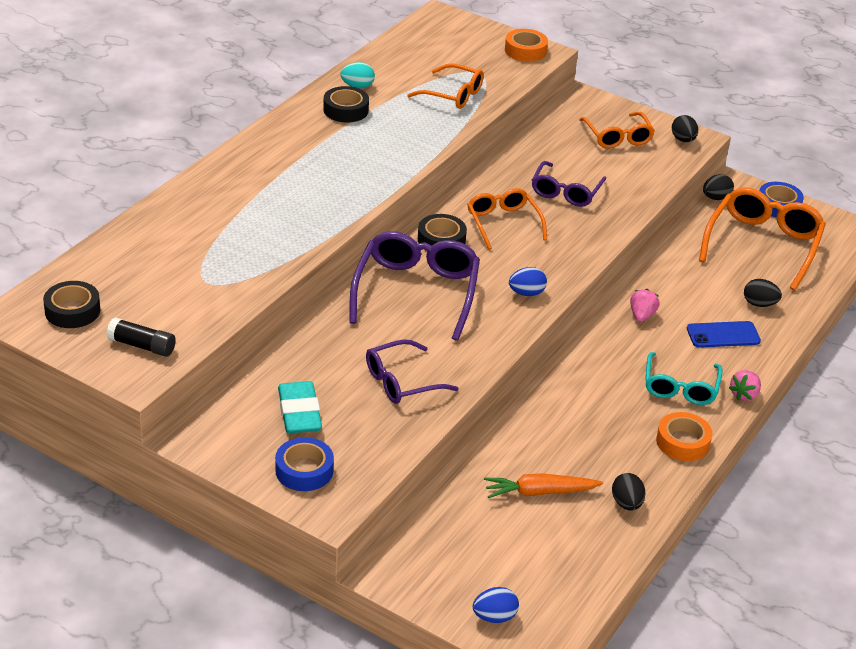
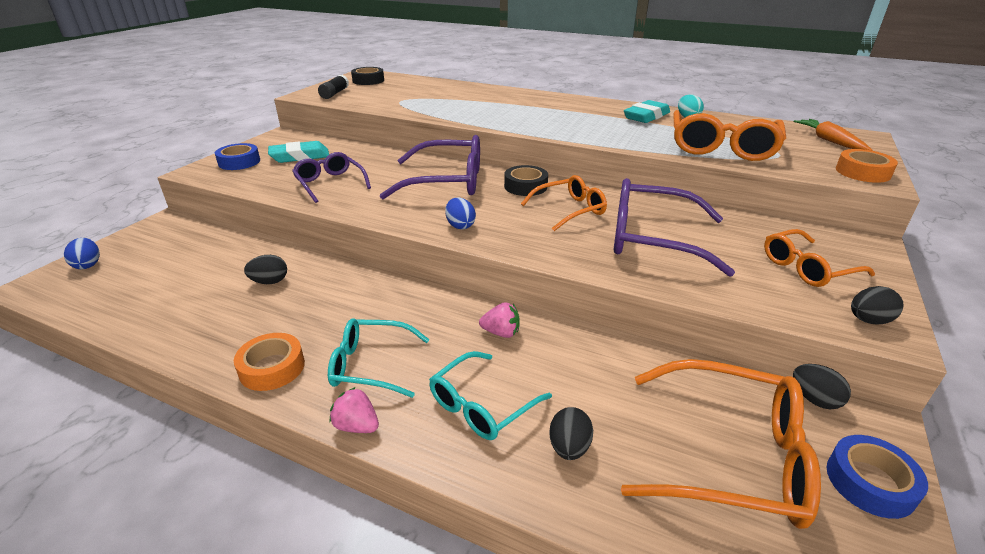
camera: 85 degrees right, 5 degrees down
black tape [323,86,369,122] -> turquoise eraser [624,100,670,123]
orange glasses [407,63,484,109] -> orange glasses [673,110,786,161], size x1.62
orange carrot [484,473,603,498] -> orange carrot moved to [793,119,872,150]
purple glasses [532,161,606,207] -> purple glasses [614,178,735,277], size x1.62
black egg [612,473,645,511] -> black egg moved to [244,255,287,284]
blue phone [687,321,761,348] -> turquoise glasses [429,351,552,440]

